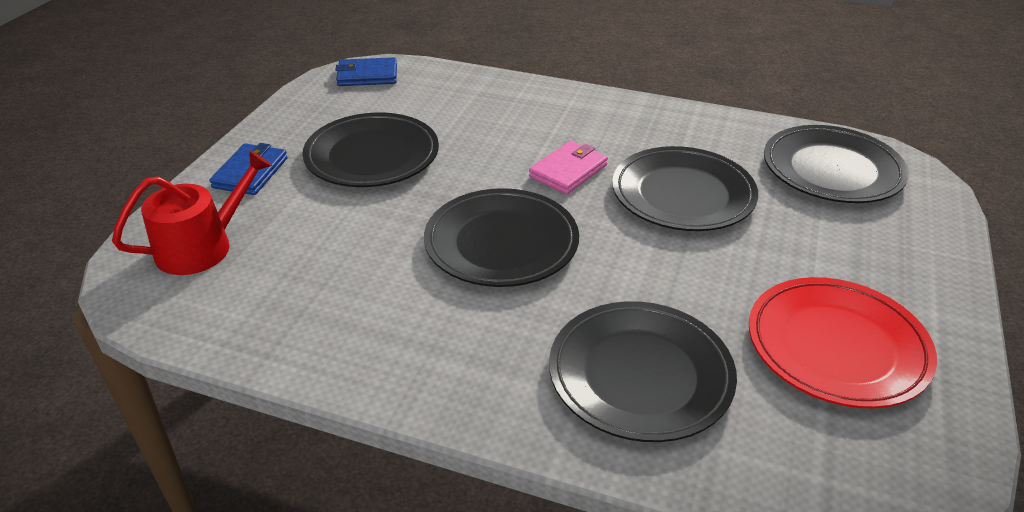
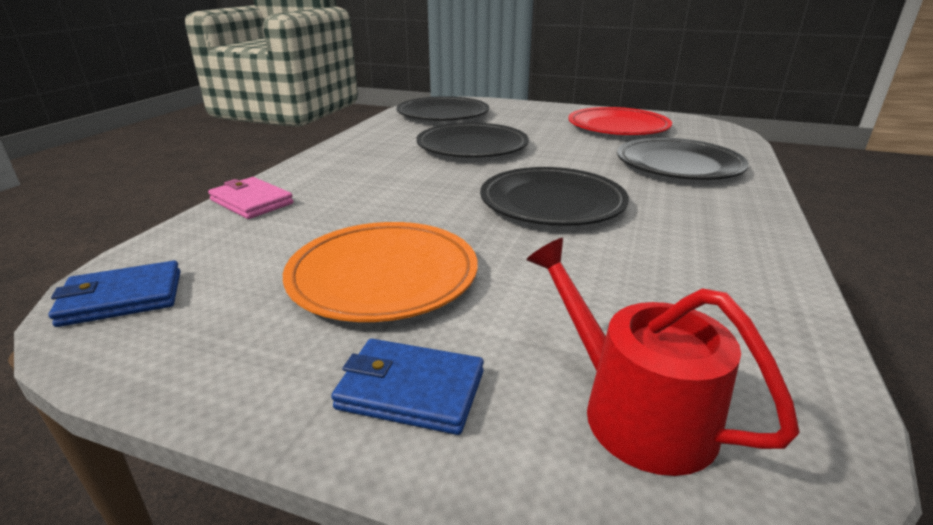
camera: 90 degrees left, 10 degrees down
black plate [302,113,439,187] -> orange plate [283,222,478,322]
blue wallet [335,57,397,86] -> blue wallet turned 75 degrees clockwise [49,261,180,327]
pink wallet [529,141,608,194] -> pink wallet moved to [208,177,294,219]

